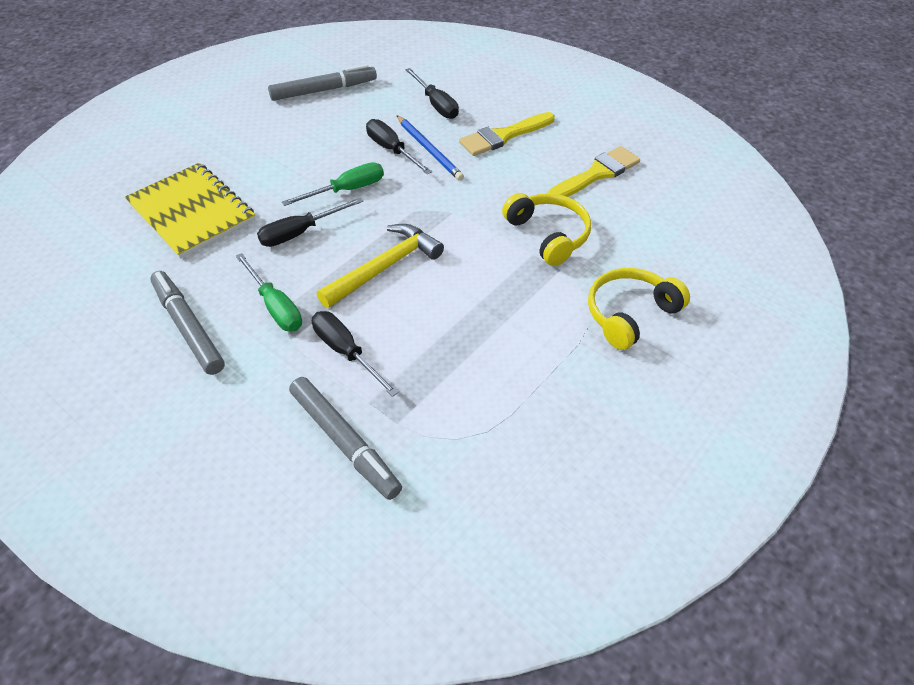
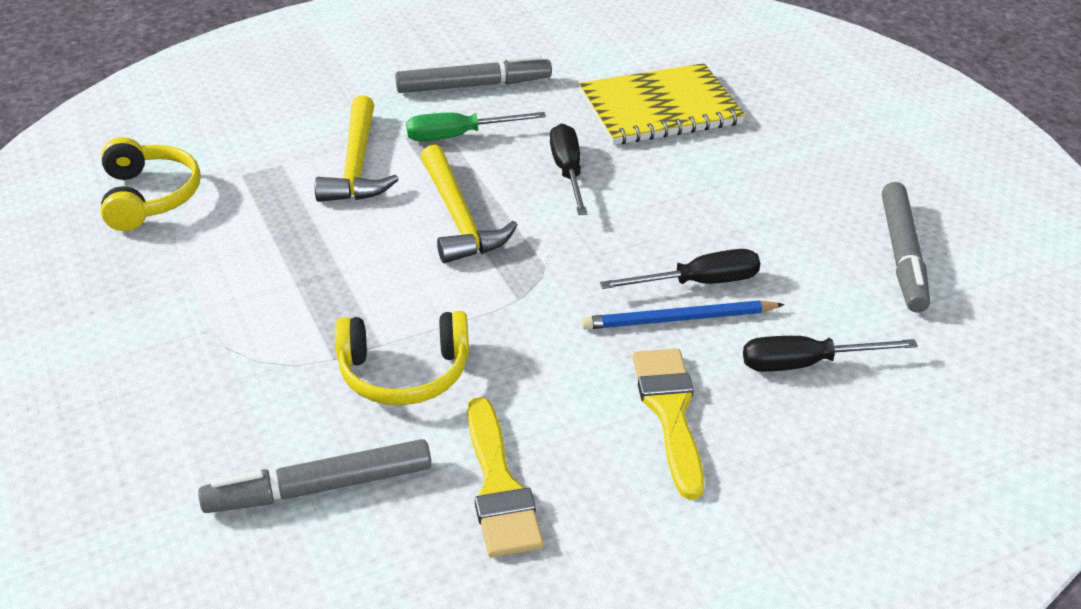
camera: 115 degrees right, 10 degrees down
green screwdriver [282,162,384,206] -> none
grey marker [289,377,402,500] -> grey marker moved to [198,439,431,513]
black screwdriver [312,311,399,397] -> yellow hammer [315,95,399,202]
yellow headphones [588,268,690,350] -> yellow headphones moved to [101,137,201,231]

